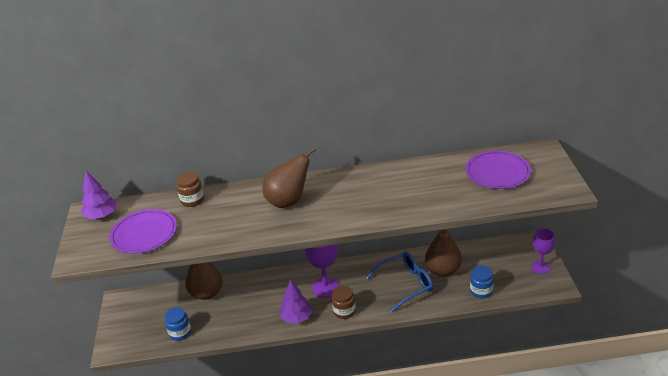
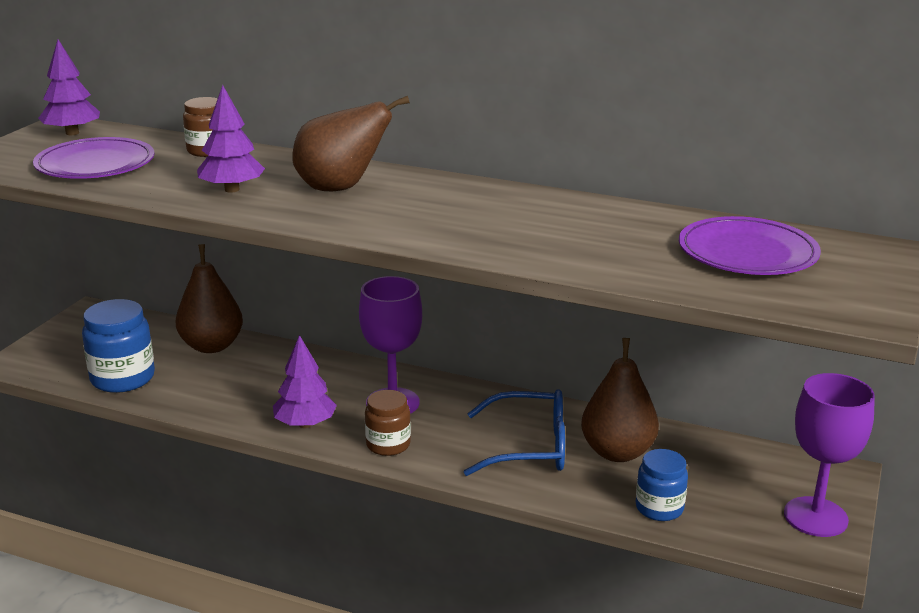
camera: 25 degrees right, 10 degrees down
blue jar [165,307,191,341] -> blue jar [82,299,155,393], size x1.56
purple goblet [531,228,555,274] -> purple goblet [784,373,875,537], size x1.51
none -> purple tree [197,85,265,193]

